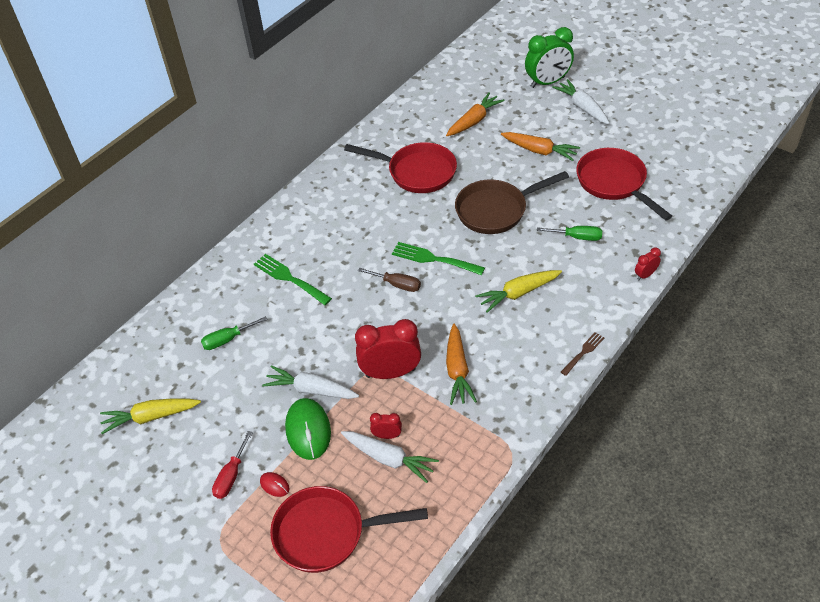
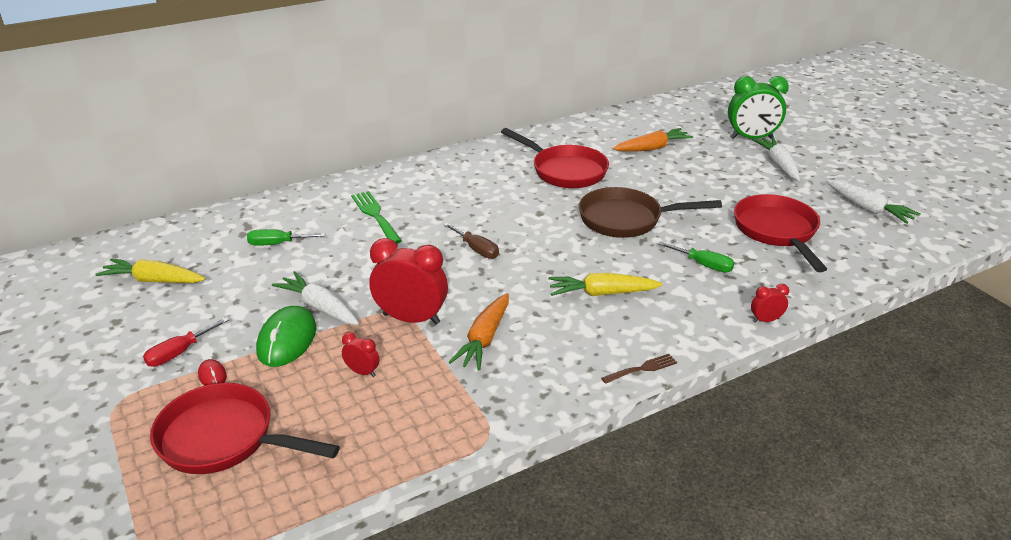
camera: 20 degrees right, 15 degrees down
white carrot [341,431,439,483] -> white carrot moved to [826,180,921,224]
green fork [392,242,485,275] -> none
orange carrot [501,132,580,161] -> none

